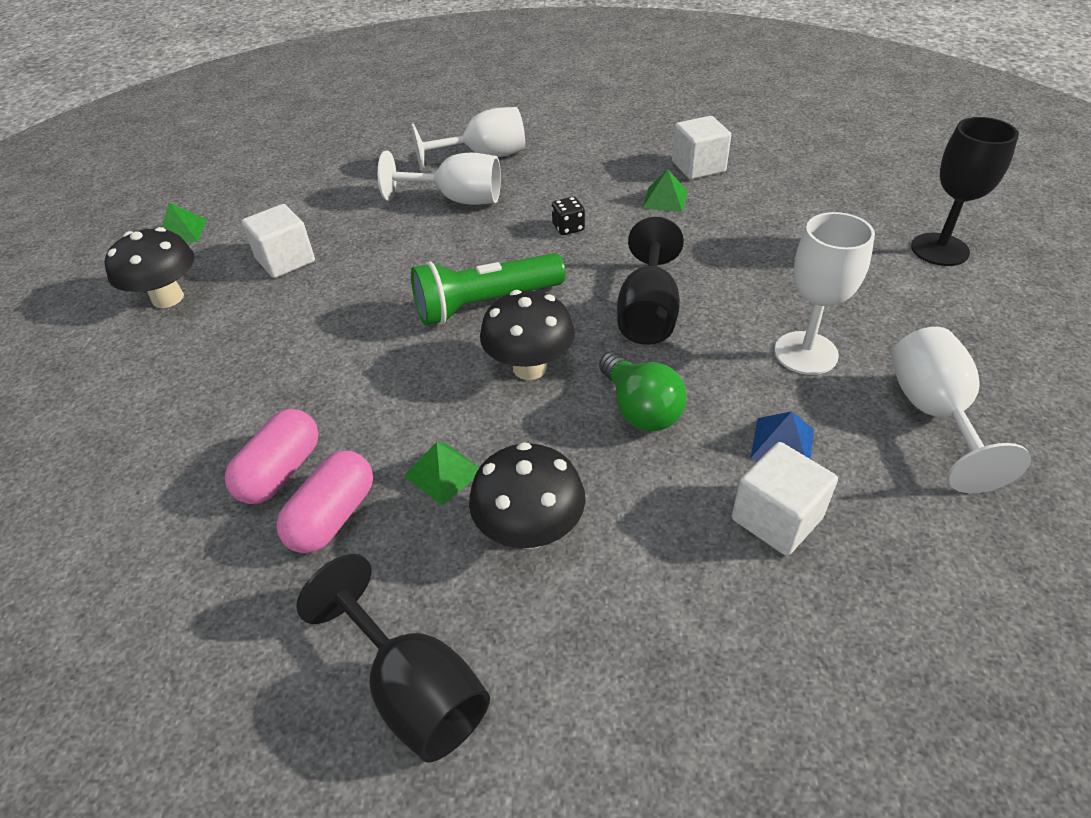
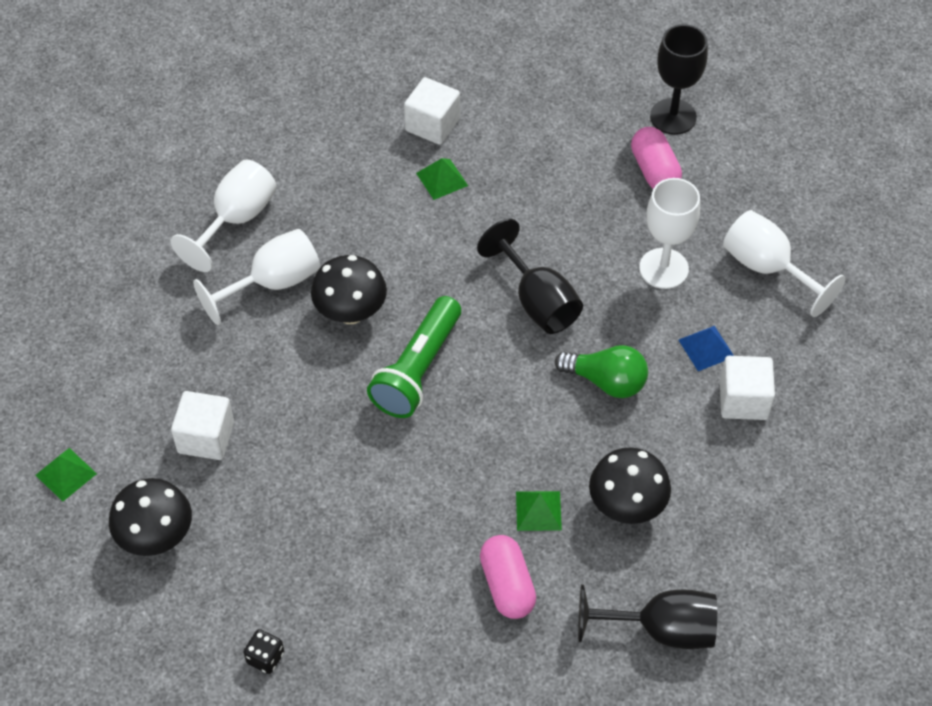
camera: 45 degrees left, 10 degrees up
pink capsule [225,409,319,504] -> pink capsule moved to [631,127,682,189]
black mushroom [480,290,575,380] -> black mushroom moved to [311,255,387,324]
black dice [552,197,585,235] -> black dice moved to [243,629,284,674]

